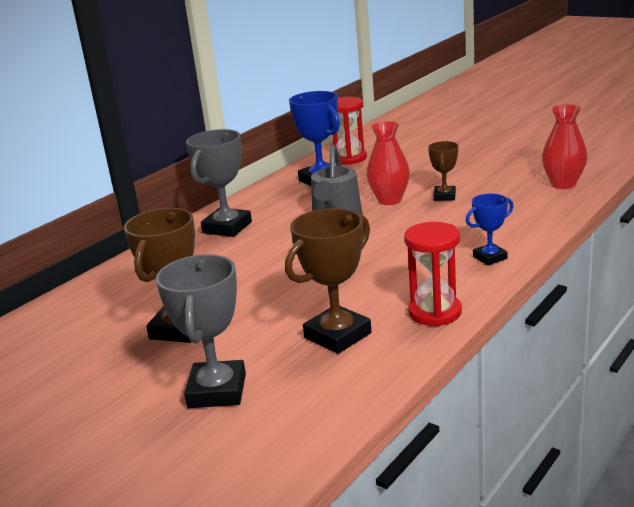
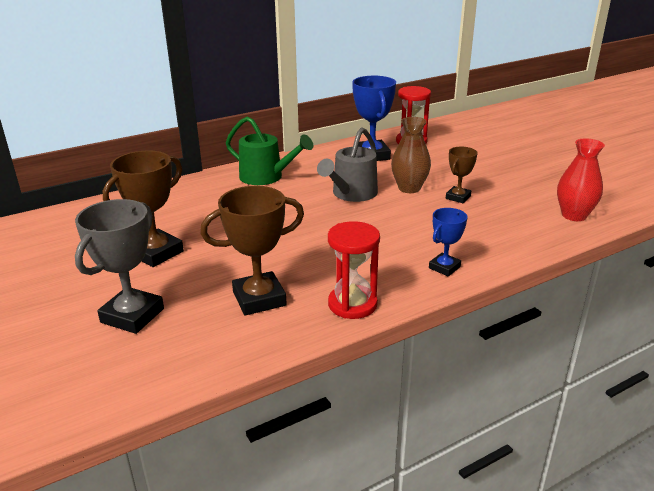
camera: 20 degrees right, 5 degrees up
grey trophy [186,129,252,237] -> green watering can [226,116,313,185]
red vase [367,121,410,205] -> brown vase [391,117,431,193]
blue trophy [466,194,514,265] -> blue trophy turned 45 degrees counterclockwise [429,208,467,276]

